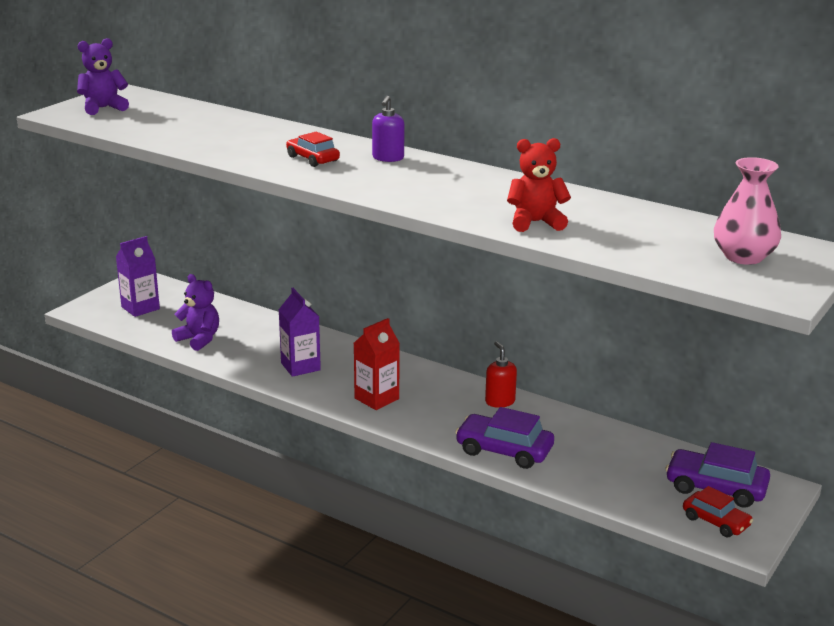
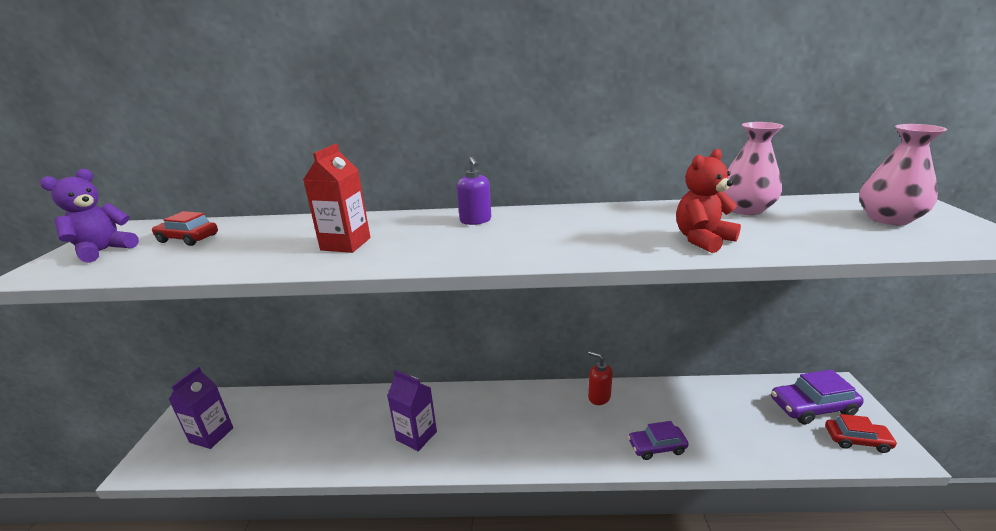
camera: 30 degrees left, 0 degrees up
purple teddy bear [172,274,219,351] -> none
red car [286,132,340,167] -> red car moved to [152,211,218,246]
red carton [354,318,400,410] -> red carton moved to [303,144,370,253]
purple car [455,407,554,469] -> purple car [628,421,689,460], size x0.65
none -> pink vase [724,122,784,215]

